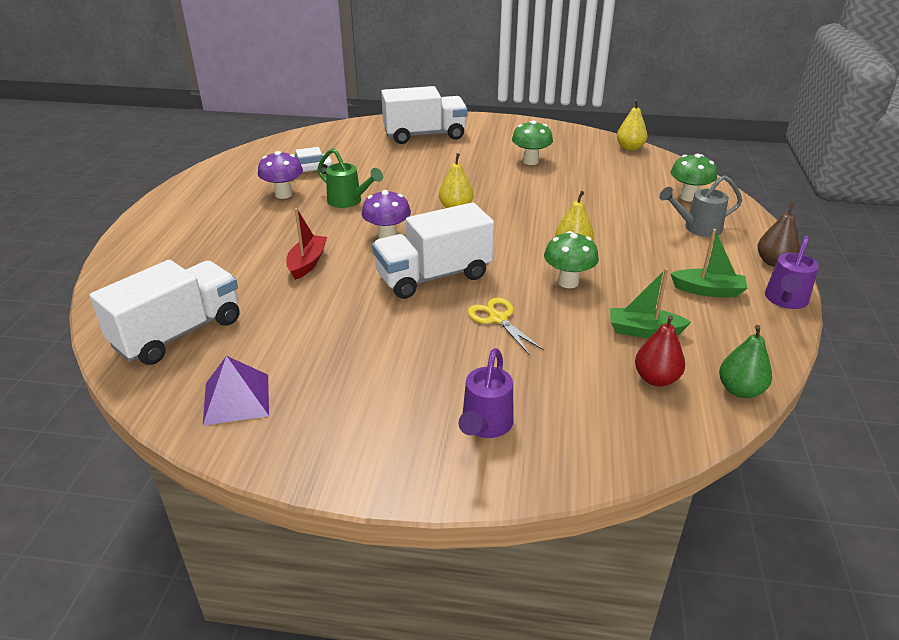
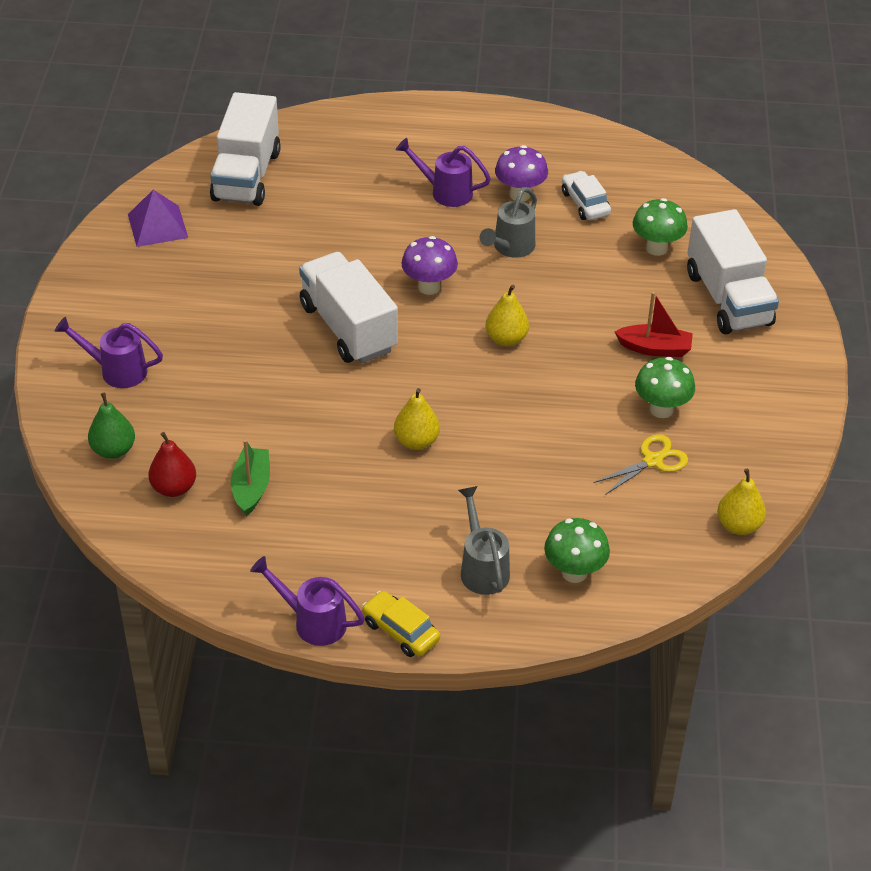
camera: 85 degrees right, 10 degrees up
white truck [90,260,240,365] -> white truck turned 60 degrees clockwise [210,92,281,206]
red boat [286,208,327,280] -> red boat moved to [615,292,693,357]
green watering can [317,148,383,208] -> grey watering can [480,187,537,258]
yellow scissors [467,298,544,355] -> yellow scissors moved to [593,434,688,495]
green mushroom [544,231,599,288] -> green mushroom moved to [633,198,688,256]
green boat [671,229,747,298] -> none
green pear [719,325,772,398] -> green pear moved to [88,393,135,459]
brown pear [758,203,800,267] -> yellow car [362,591,440,657]
none -> purple watering can [396,138,491,207]

